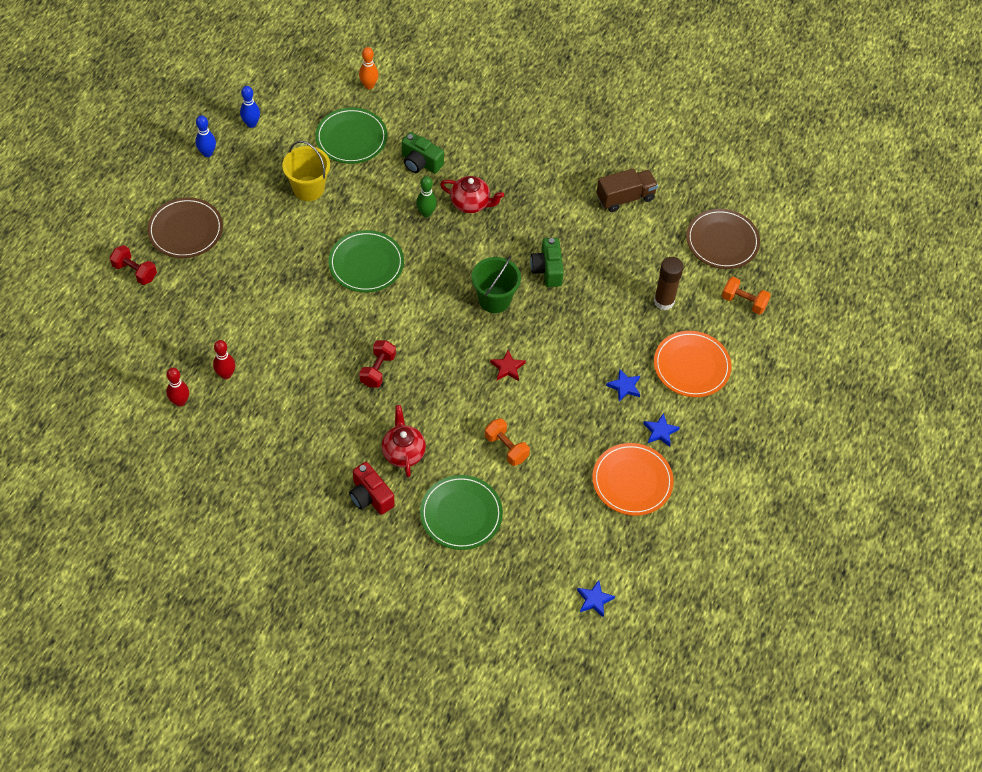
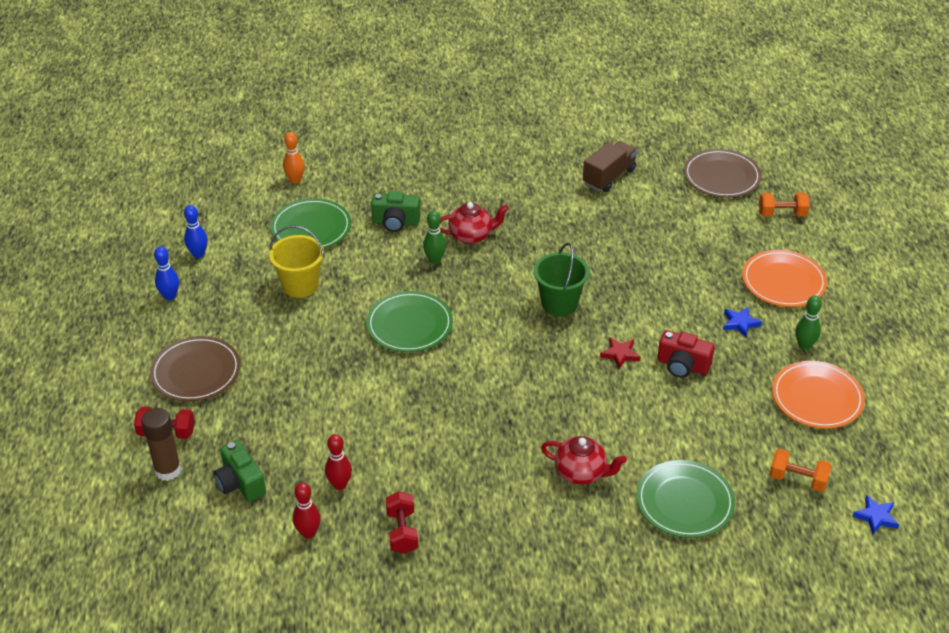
camera: 25 degrees left, 15 degrees down
red camera [349,462,395,515] -> red camera moved to [657,330,715,378]
red dumbbell [359,340,396,388] -> red dumbbell moved to [386,491,418,554]
red teapot [382,405,426,477] -> red teapot turned 150 degrees clockwise [541,436,627,485]
orange dumbbell [485,418,530,466] -> orange dumbbell moved to [769,449,832,492]
green camera [530,238,564,287] -> green camera moved to [214,440,266,502]
blue star [643,413,680,447] -> green bowling pin [796,296,822,350]
brown glue stick [654,257,684,310] -> brown glue stick moved to [141,408,181,481]

